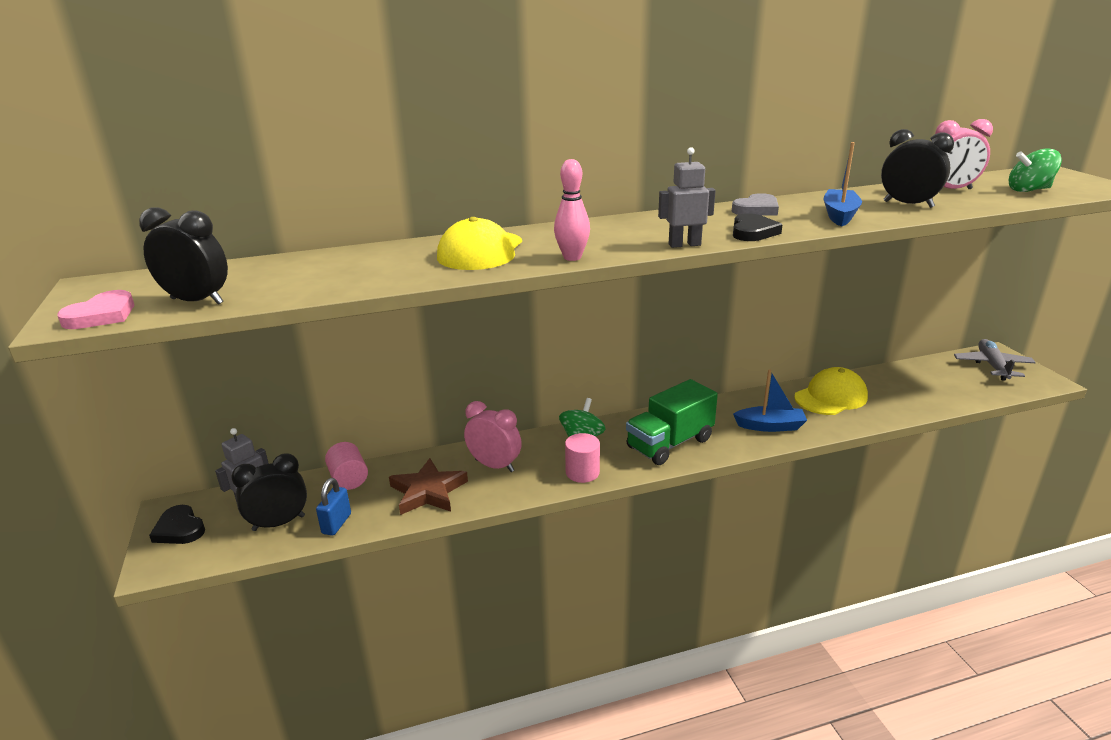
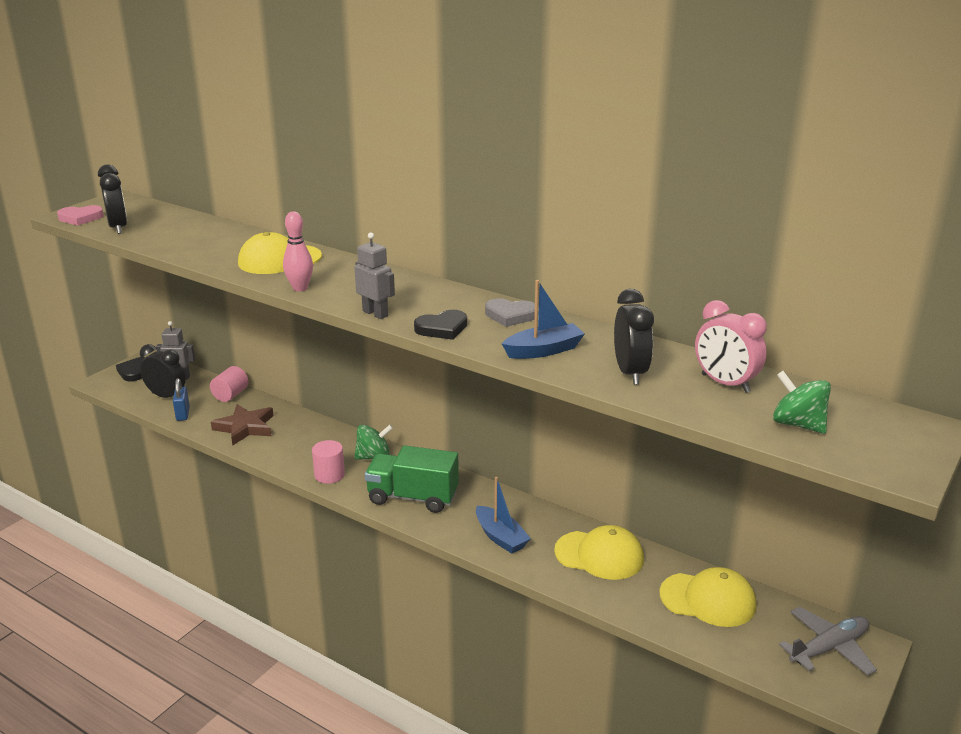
camera: 50 degrees right, 0 degrees up
blue padlock [316,478,351,536] -> blue padlock turned 75 degrees counterclockwise [173,378,190,421]
pink clock [464,401,522,472] -> none
none -> yellow cap [659,567,756,627]

